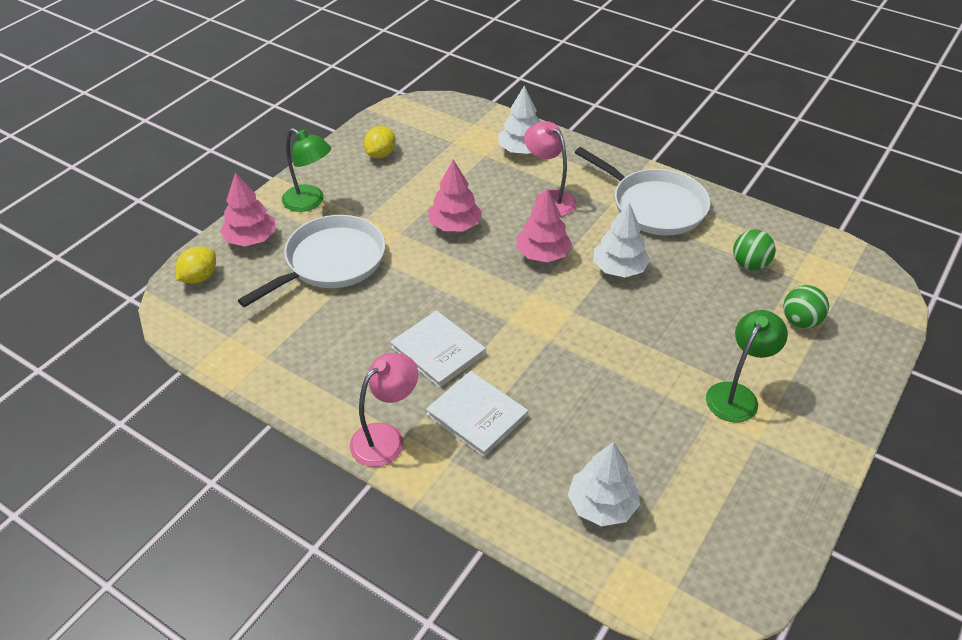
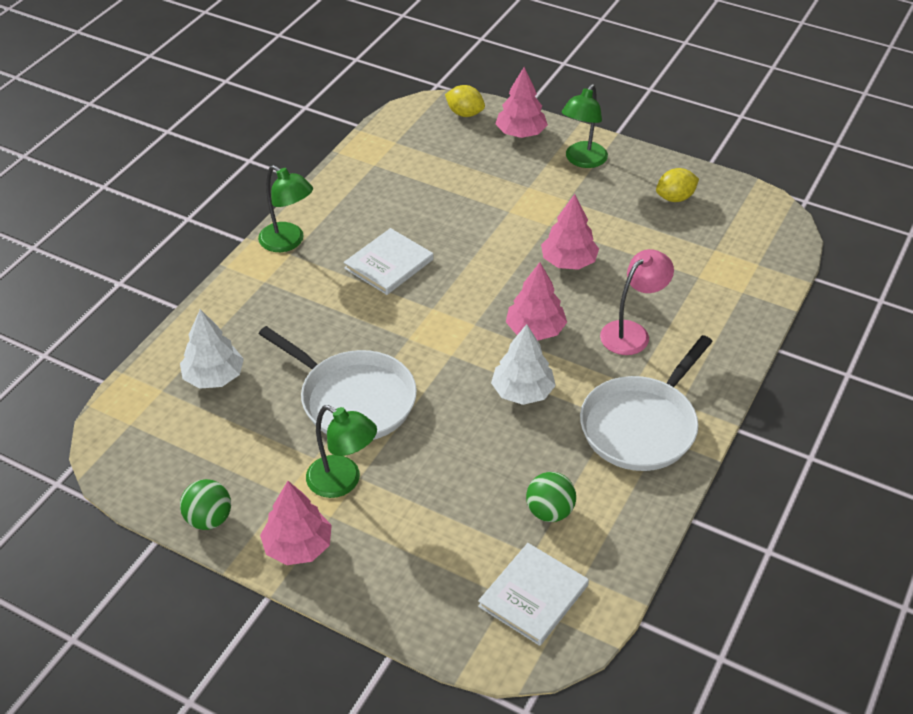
camera: 85 degrees right, 0 degrees up
white pan [238,215,385,307] -> white pan moved to [259,326,417,440]
pink lamp [350,353,418,467] -> green lamp [258,165,313,252]
yellow lemon [364,126,396,158] -> yellow lemon turned 45 degrees counterclockwise [656,168,699,202]
white book [426,371,528,457] -> white book moved to [478,543,589,646]
white tree [498,86,541,154] -> none
green ball [783,285,829,328] -> green ball moved to [180,479,231,530]
none -> pink tree [260,481,332,565]

